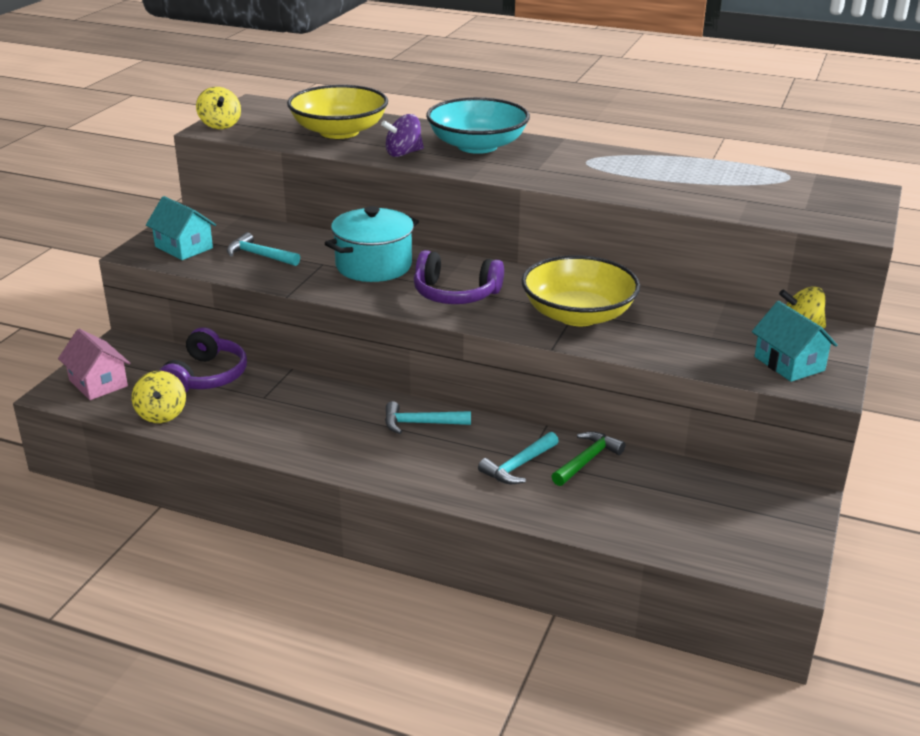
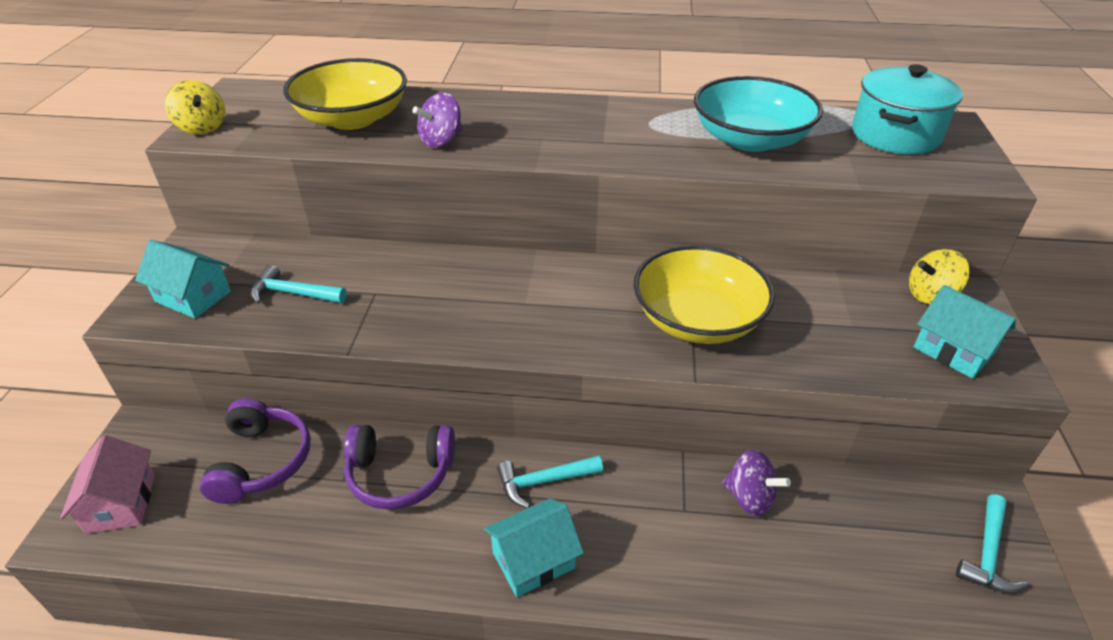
camera: 15 degrees left, 10 degrees up
pink house [58,329,130,400] -> pink house turned 45 degrees clockwise [60,435,155,534]
yellow spinning top [132,371,186,423] -> none
turquoise pot [325,206,419,282] -> turquoise pot moved to [852,64,963,155]
purple headphones [414,250,504,304] -> purple headphones moved to [344,425,455,510]
turquoise bowl [426,97,530,154] -> turquoise bowl moved to [694,76,823,152]
turquoise hammer [478,432,559,484] -> turquoise hammer moved to [956,494,1028,593]
green hammer [551,431,625,486] -> purple spinning top [722,449,791,516]
none -> turquoise house [484,498,584,597]

